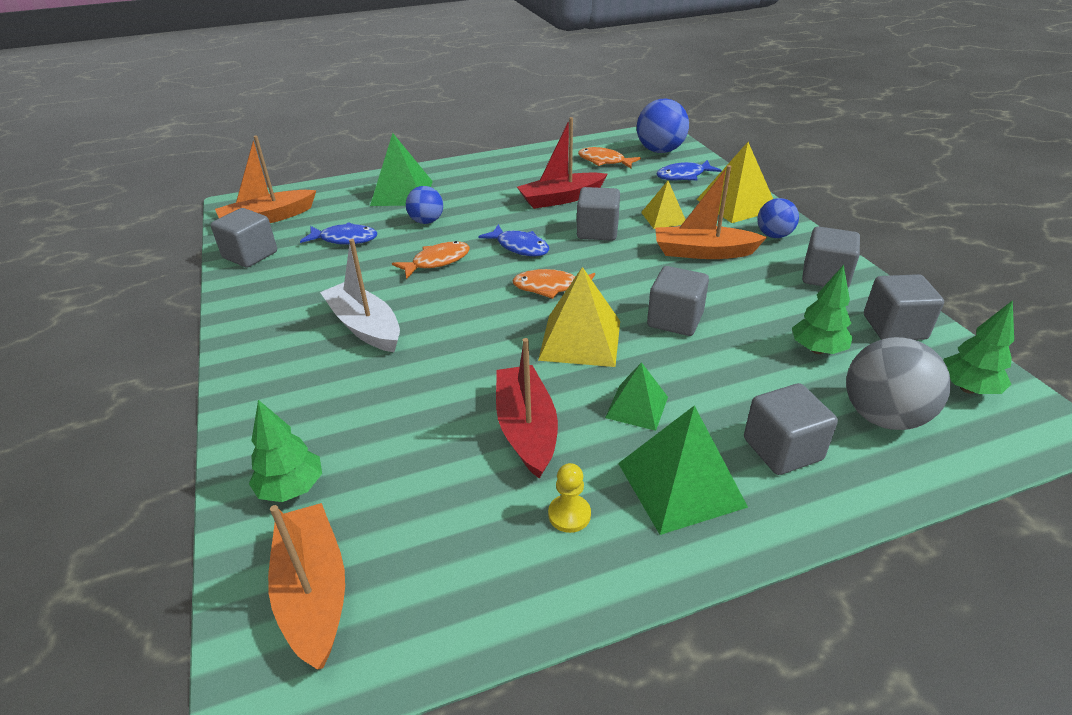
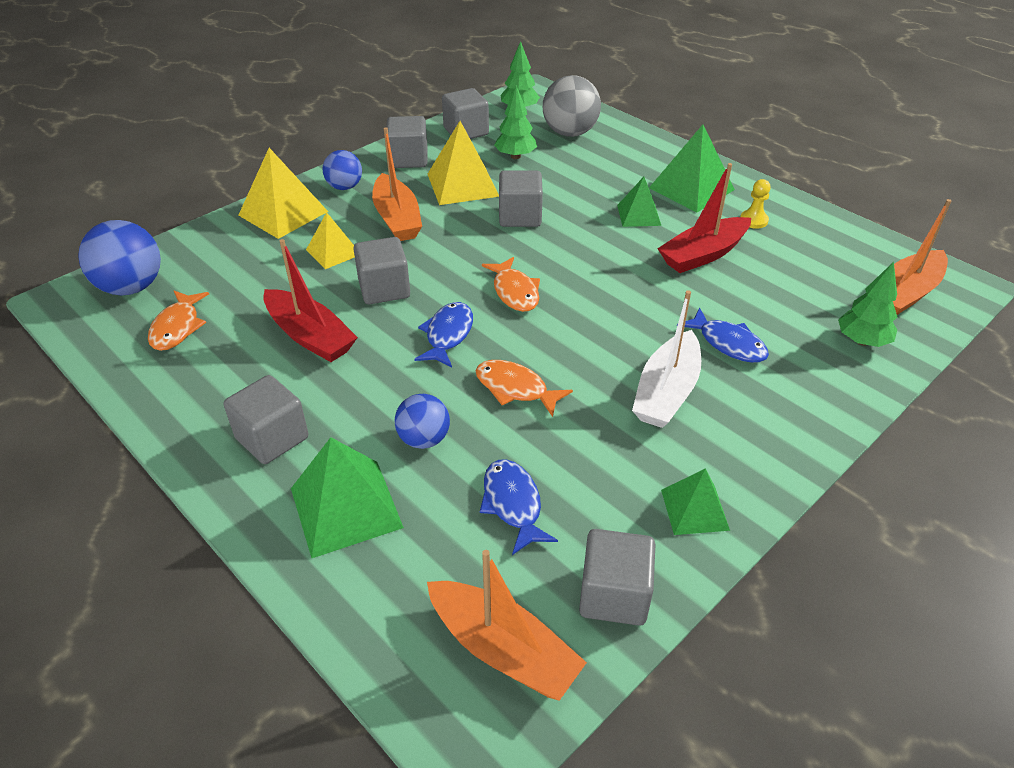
camera: 115 degrees left, 5 degrees up
yellow pyramid [538,267,620,367] -> yellow pyramid moved to [428,121,499,205]
blue fish [656,160,722,181] -> blue fish moved to [677,307,769,363]
grey cube [744,383,838,475] -> grey cube moved to [224,375,309,464]
none -> green pyramid [661,468,730,535]

